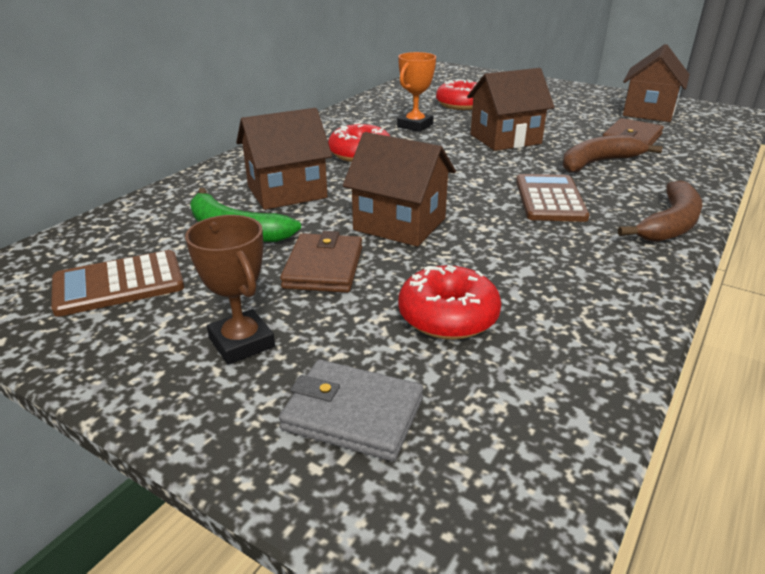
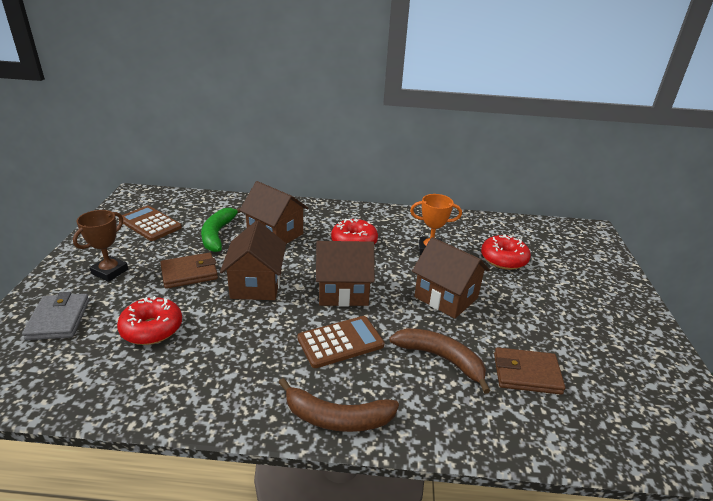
camera: 60 degrees right, 0 degrees up
brown house [623,44,690,122] -> brown house moved to [316,241,375,306]

